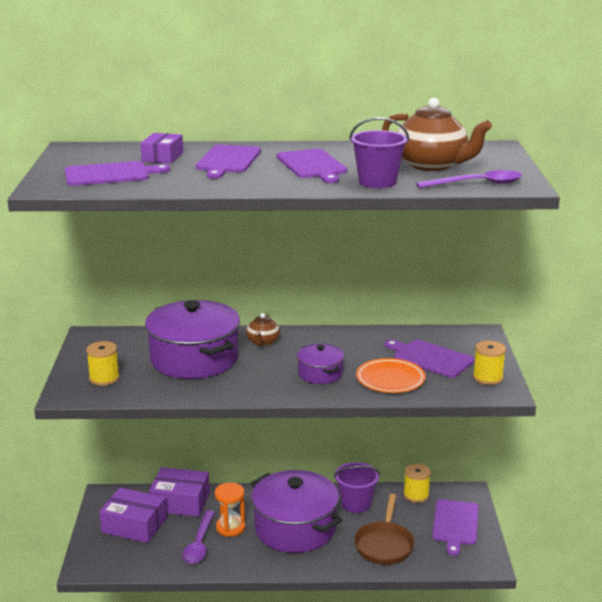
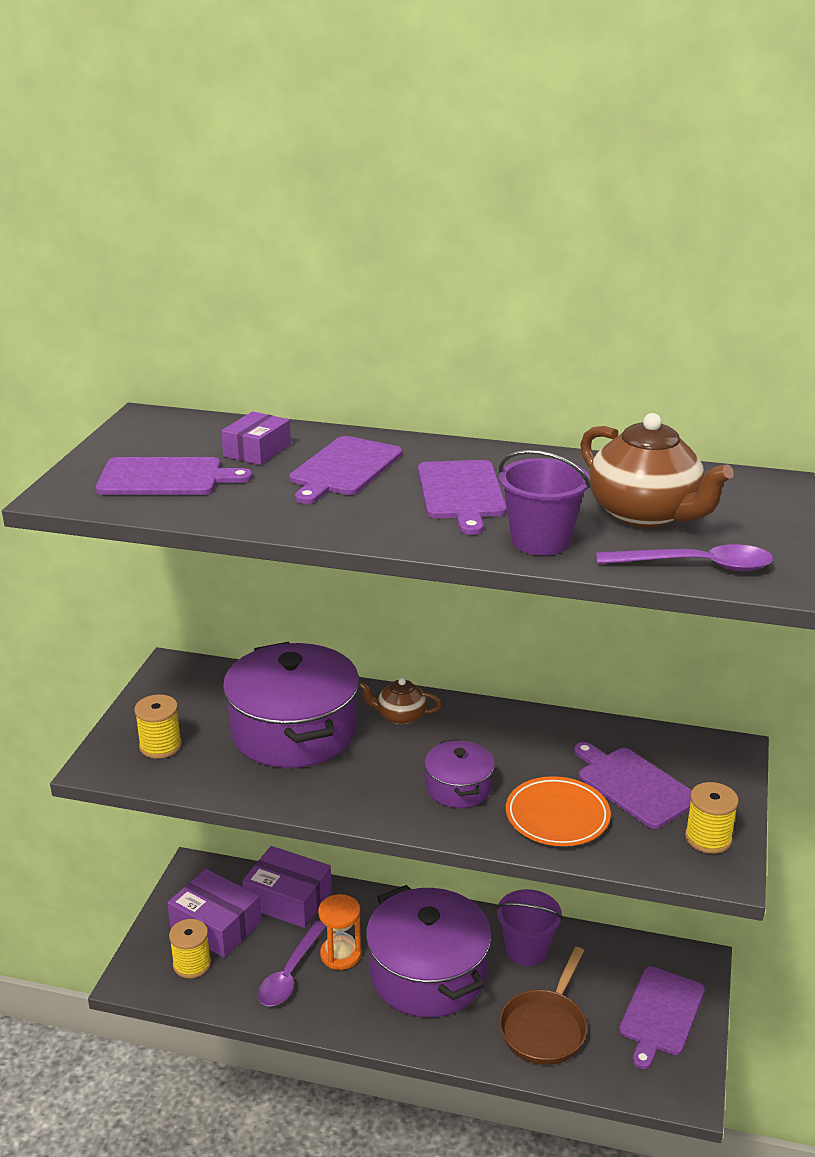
camera: 15 degrees right, 5 degrees up
brown teapot [246,313,280,347] -> brown teapot turned 75 degrees clockwise [359,678,442,725]
yellow spool [404,464,431,503] -> yellow spool moved to [169,919,211,978]

